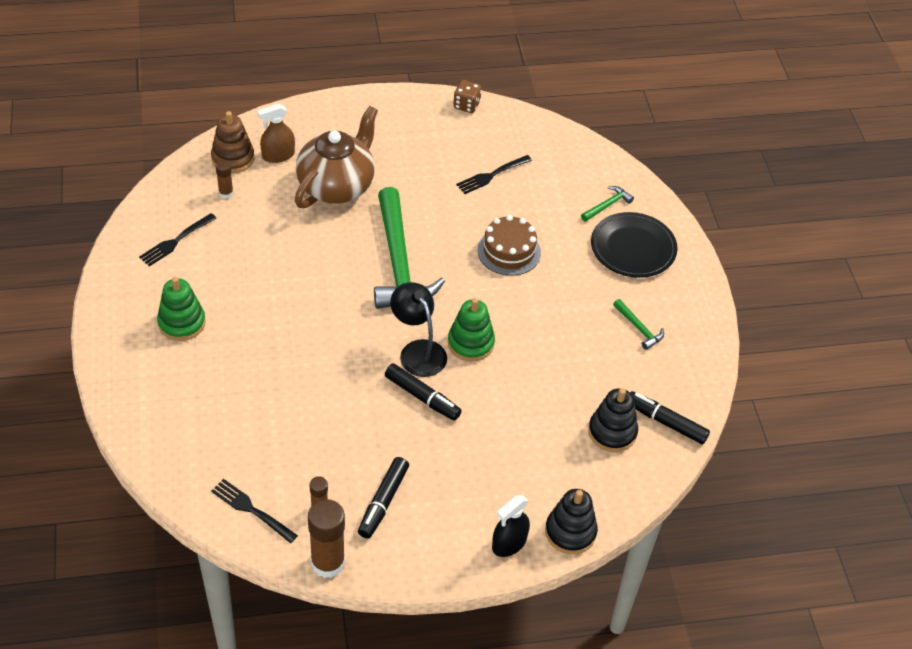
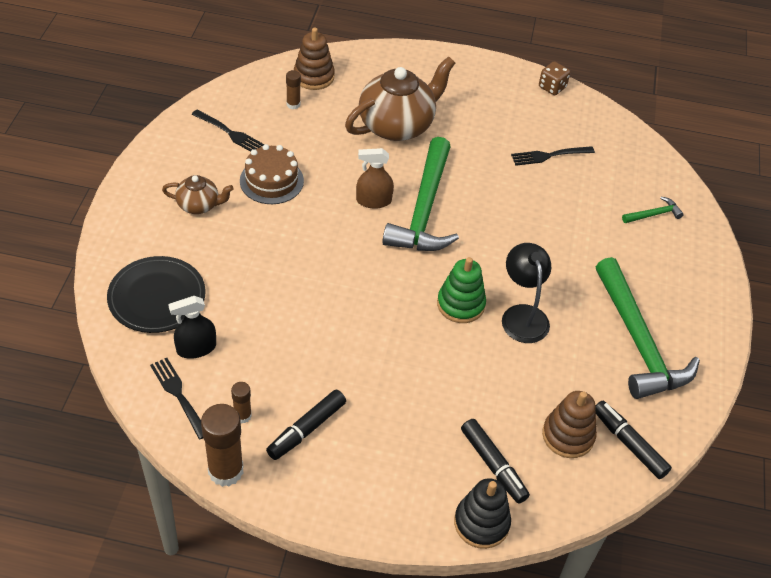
camera: 20 degrees right, 0 degrees up
black fork [139,213,217,267] -> black fork turned 120 degrees counterclockwise [192,110,265,152]
green stacking toy [157,277,206,341] -> brown teapot [162,175,234,214]
brown spray bottle [257,104,295,163] -> brown spray bottle moved to [356,148,394,209]
black marker [385,363,462,421] -> black marker moved to [461,419,530,504]
black lamp [390,282,447,377] -> black lamp moved to [502,243,551,343]
brown cake [477,215,541,276] -> brown cake moved to [240,144,304,204]
black spray bottle [492,495,530,557] -> black spray bottle moved to [168,296,216,359]
black stacking toy [588,388,638,452] -> brown stacking toy [542,391,597,458]
black plate [591,212,678,278] -> black plate moved to [107,256,205,333]
green hammer [613,299,664,350] -> green hammer [596,257,700,399], size x2.40

